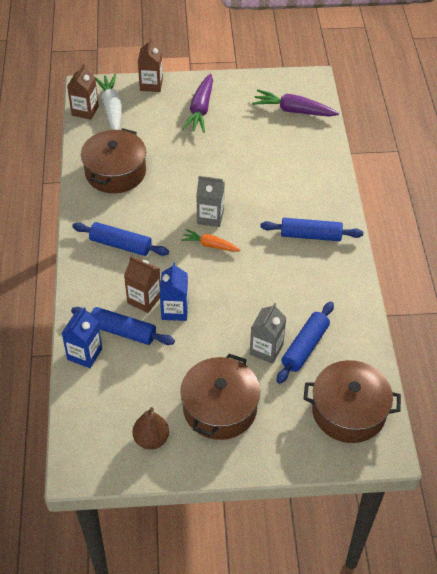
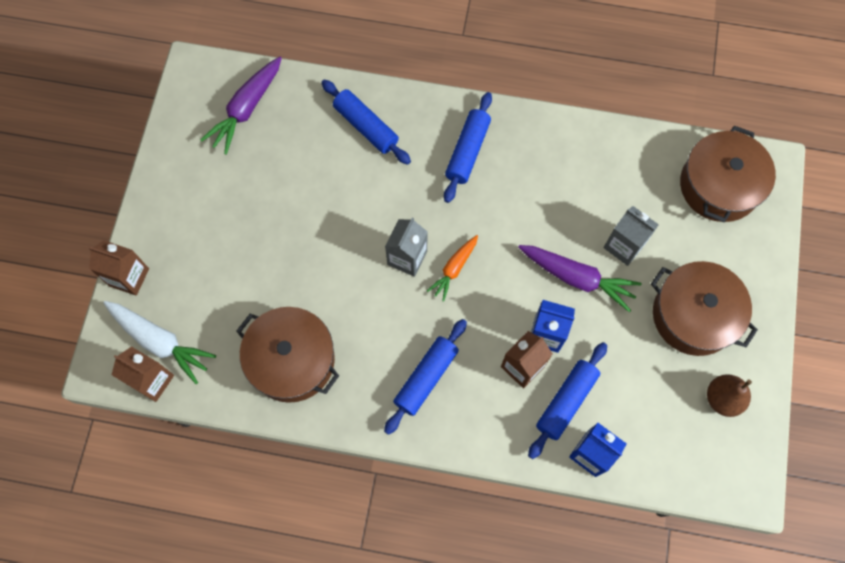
camera: 75 degrees left, 20 degrees up
white carrot [95,74,122,130] -> white carrot turned 150 degrees counterclockwise [103,301,216,384]
purple carrot [182,74,213,133] -> purple carrot moved to [518,245,642,312]
blue rolling pin [277,301,334,384] -> blue rolling pin moved to [321,79,411,165]

